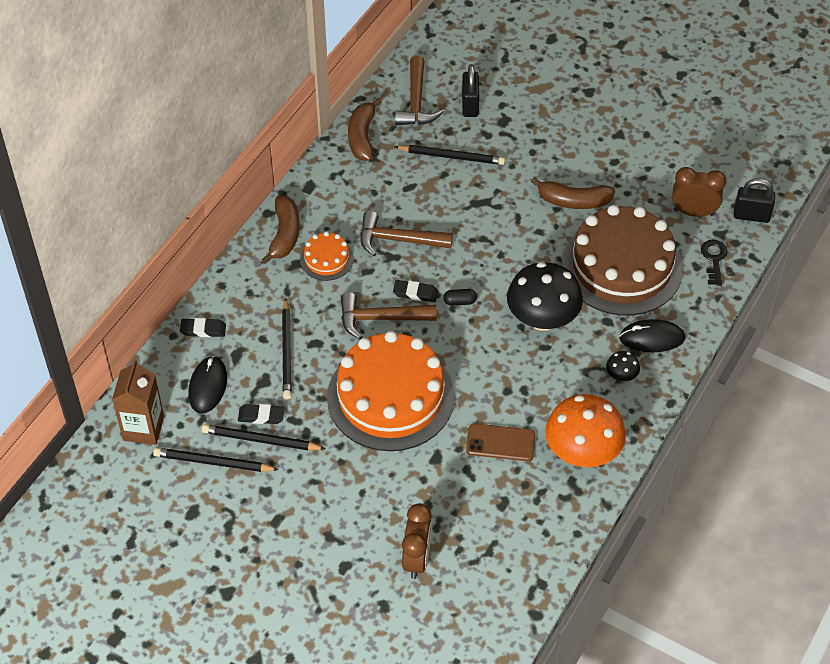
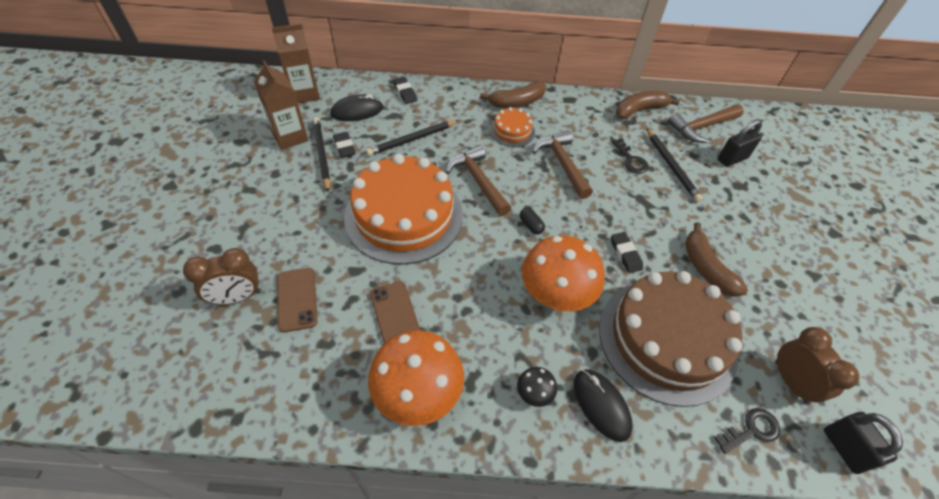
camera: 60 degrees right, 0 degrees up
black pencil [153,447,279,472] -> brown carton [254,60,308,150]
black eraser [393,280,438,302] -> black eraser moved to [611,232,643,273]
black mushroom [507,262,583,331] -> orange mushroom [522,235,605,311]
none -> brown phone [277,268,317,333]
none -> black key [612,138,648,174]

